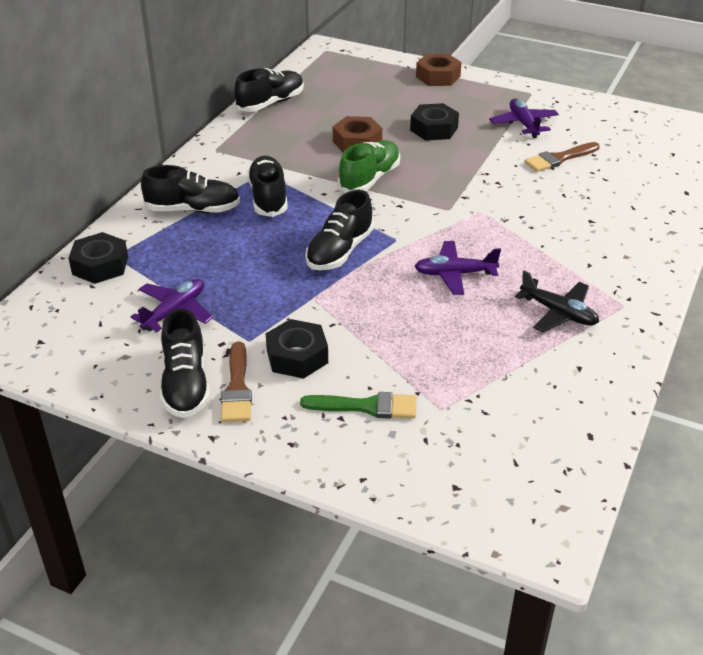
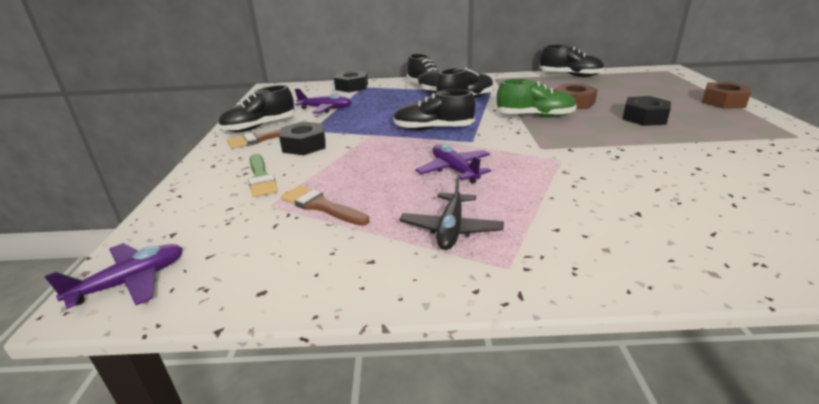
camera: 65 degrees right, 10 degrees down
purple plane [489,98,559,138] -> purple plane moved to [45,243,183,309]
brown brush [524,142,600,172] -> brown brush moved to [281,186,369,226]

